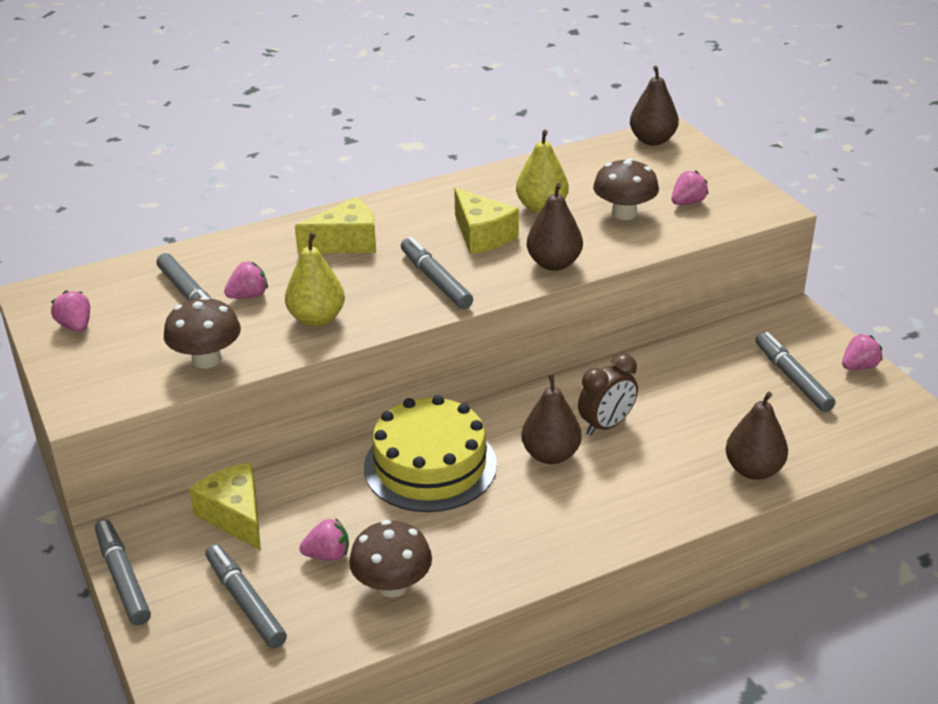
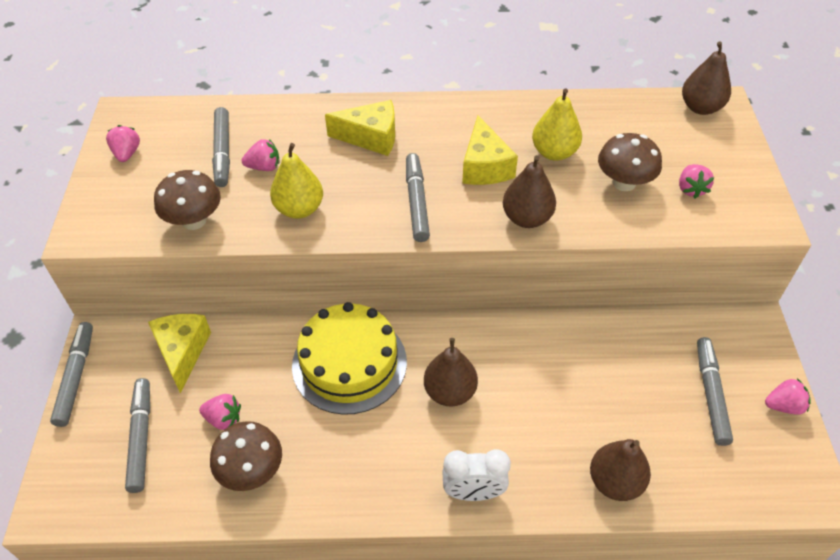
camera: 25 degrees right, 15 degrees up
brown clock [578,353,638,436] -> none
pink strawberry [672,170,709,205] -> pink strawberry turned 105 degrees clockwise [679,164,714,199]
none -> white clock [442,449,511,501]

